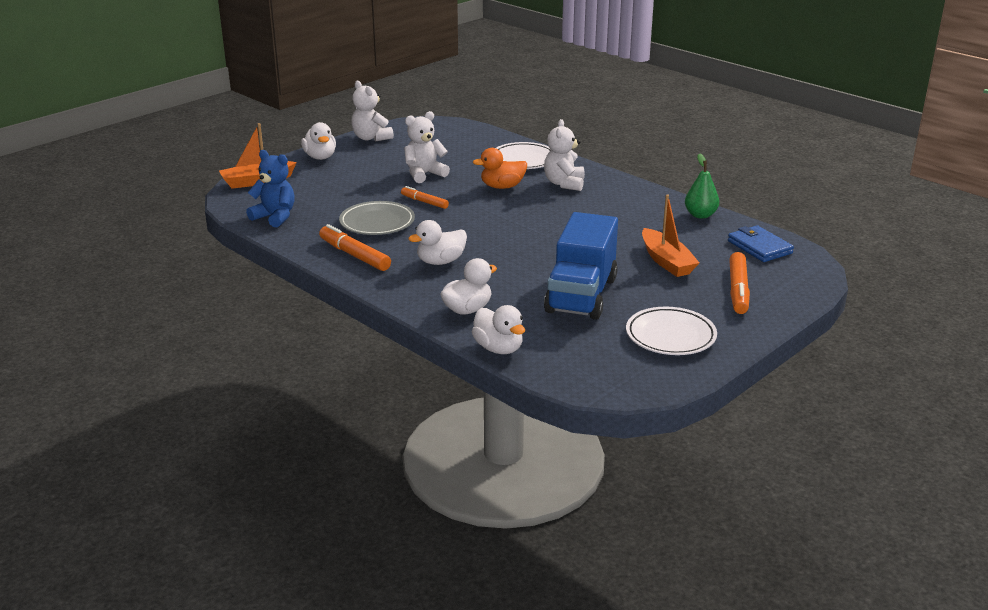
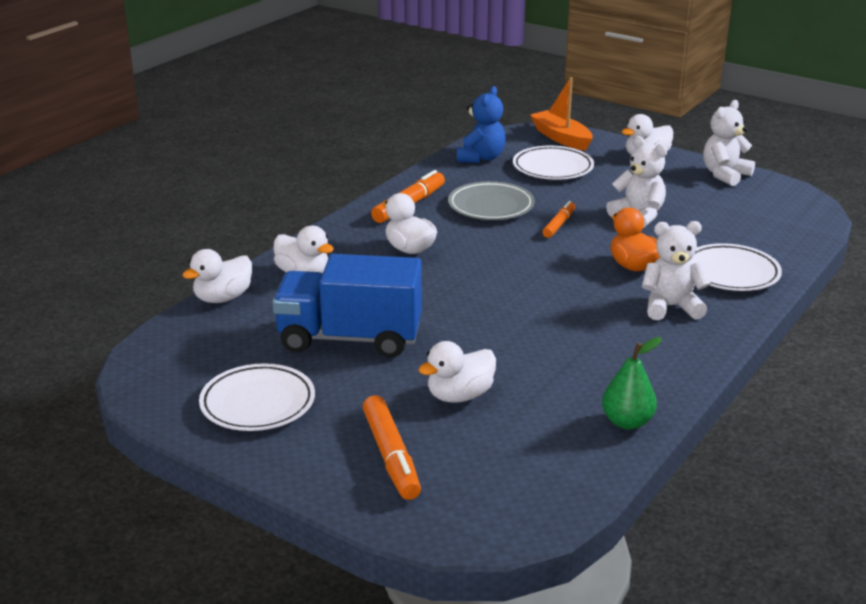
camera: 80 degrees right, 0 degrees up
orange boat [642,194,699,277] -> white duck [418,341,496,402]
blue wallet [728,225,794,262] -> none
orange marker [729,252,750,314] -> orange marker turned 105 degrees counterclockwise [363,395,421,500]
none -> white plate [513,146,594,180]

